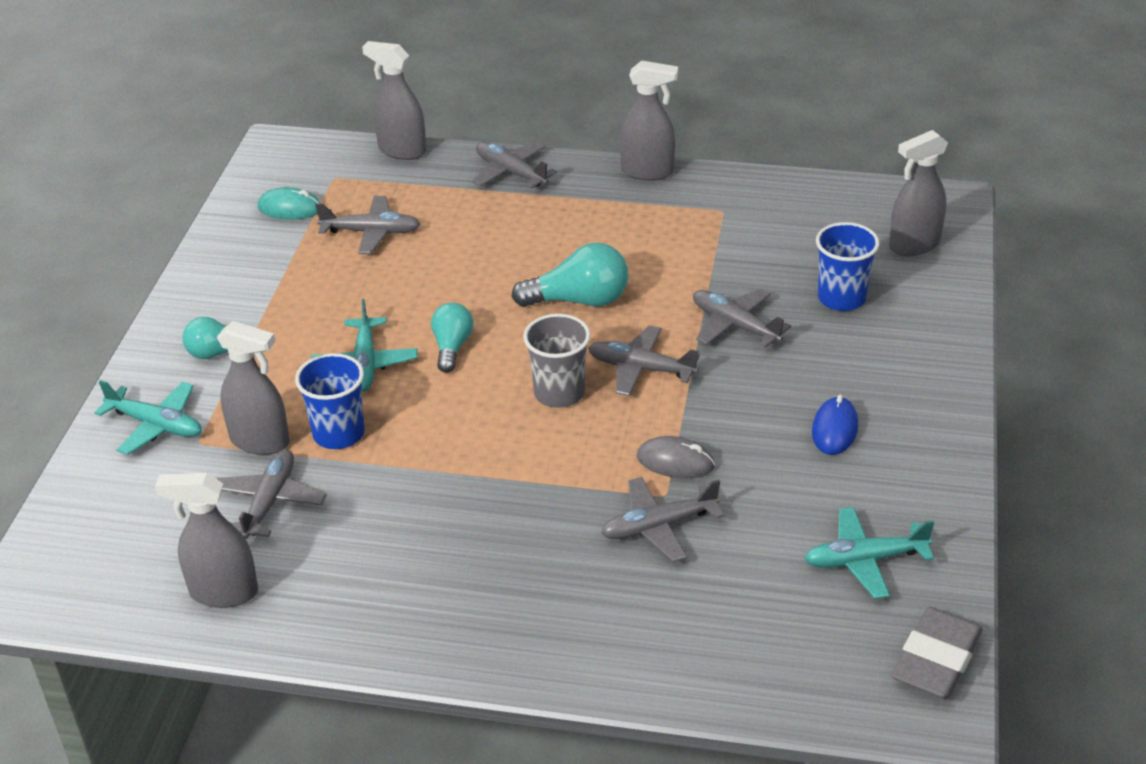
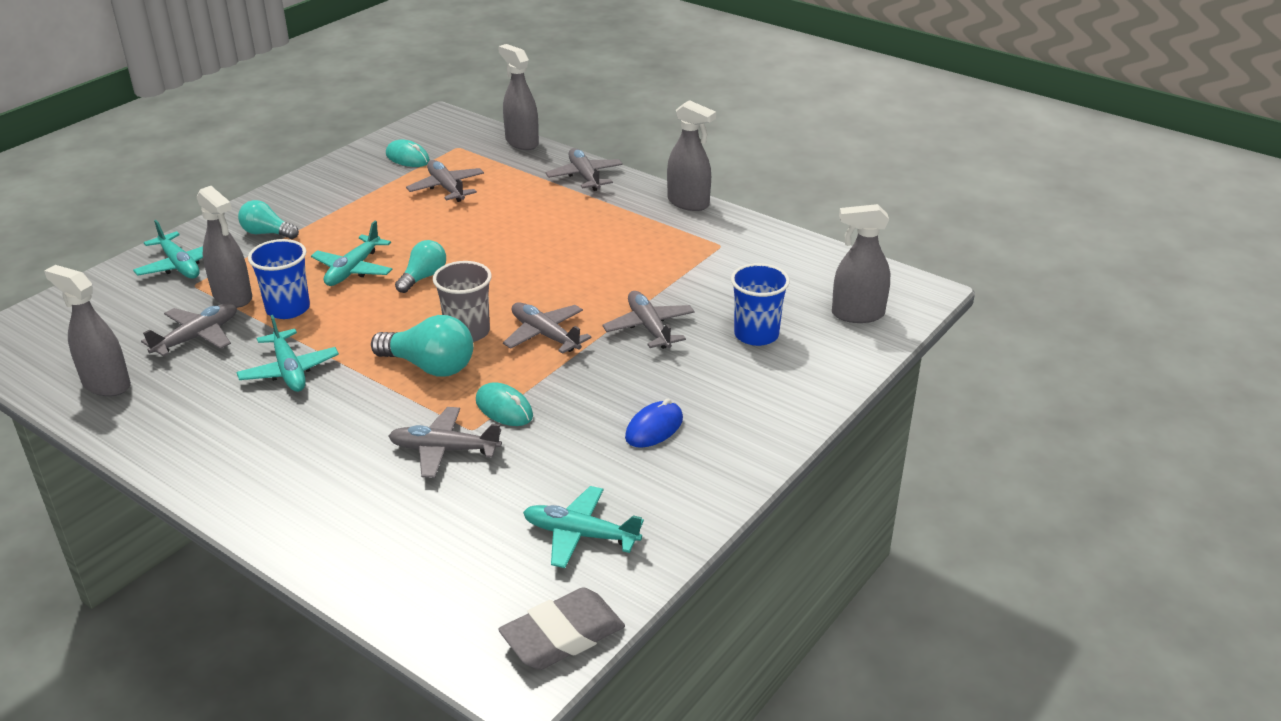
camera: 25 degrees right, 5 degrees down
grey plane [315,196,420,254] -> grey plane turned 150 degrees counterclockwise [406,160,484,202]
turquoise light bulb [512,243,629,307] -> turquoise light bulb moved to [371,315,473,377]
grey mouse [637,436,715,478] -> turquoise mouse [476,382,533,426]
none -> turquoise plane [236,315,339,392]

